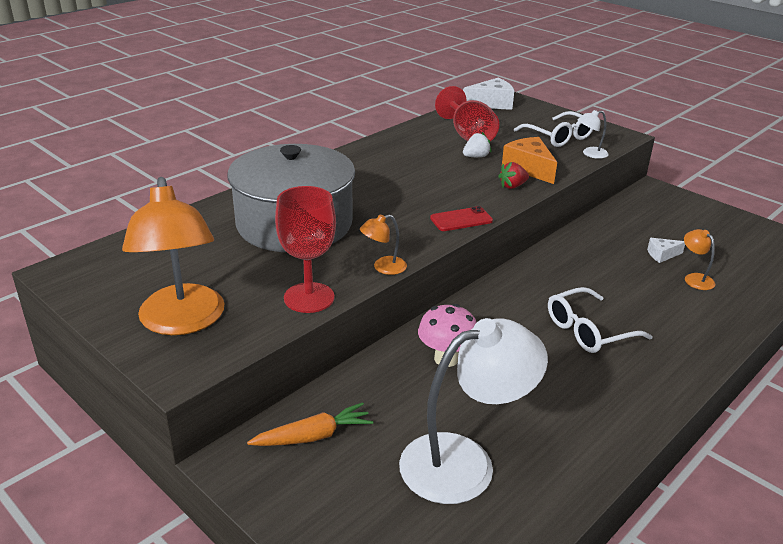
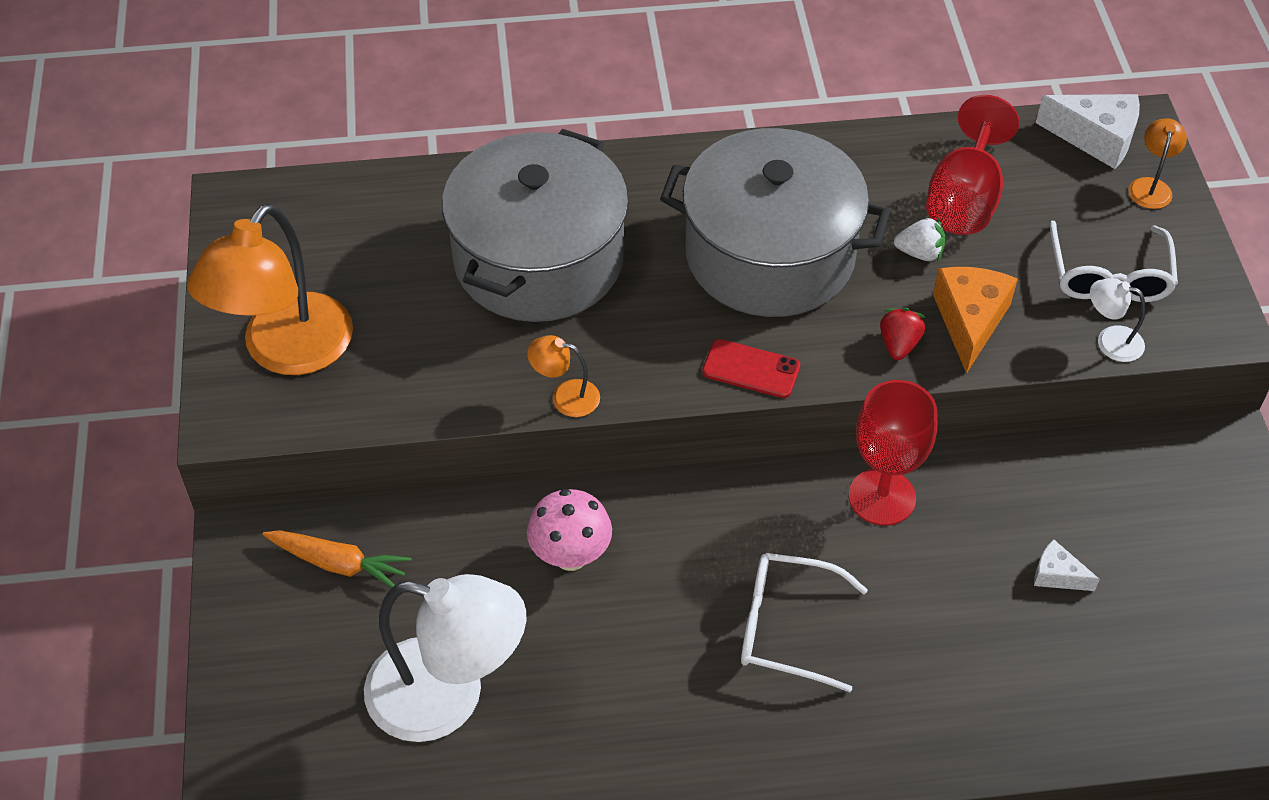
camera: 40 degrees right, 20 degrees up
red goblet [275,186,336,313] -> red goblet moved to [849,380,937,526]
red strawberry [498,162,529,189] -> red strawberry turned 90 degrees clockwise [880,308,925,360]
orange lamp [684,229,715,290] -> orange lamp moved to [1129,118,1187,209]
none -> grey pot [660,128,890,317]

